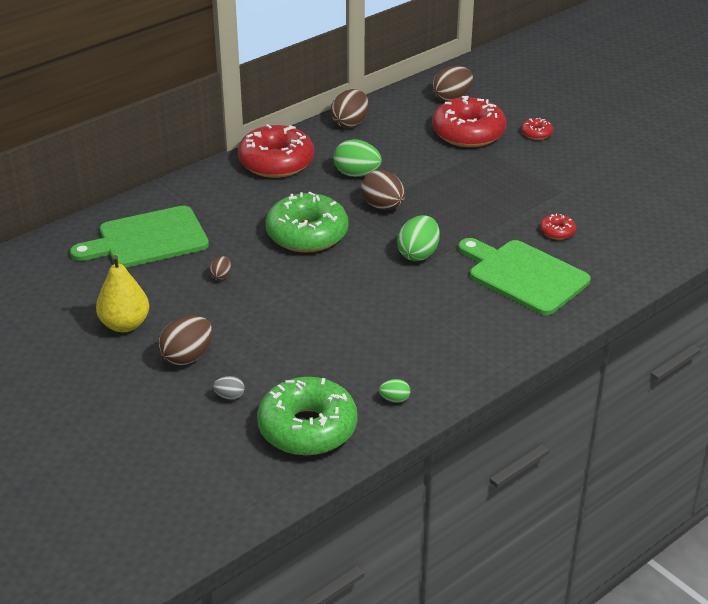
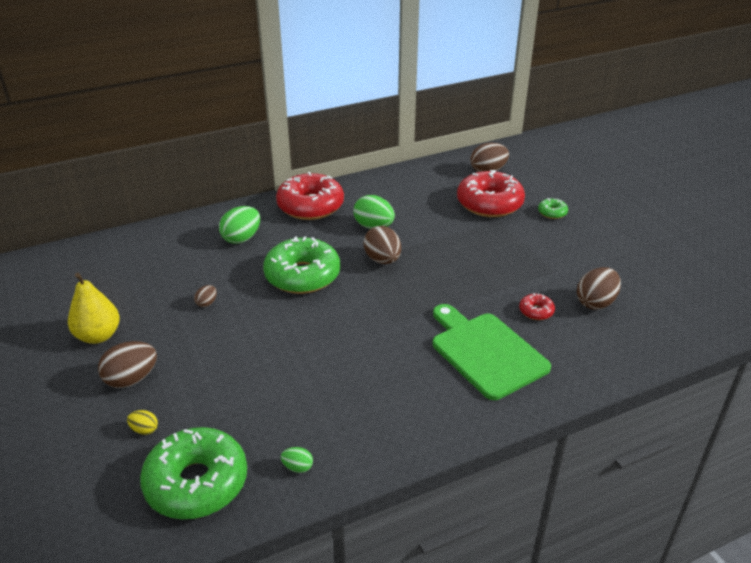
camera: 15 degrees right, 0 degrees up
green cutting board [70,206,209,268] -> none
grey egg [213,376,244,400] -> yellow egg [127,410,158,435]
brown egg [331,89,369,128] -> brown egg moved to [577,267,621,310]
green egg [397,215,440,261] -> green egg moved to [219,206,260,244]
red donut [521,118,553,140] -> green donut [538,198,568,219]

